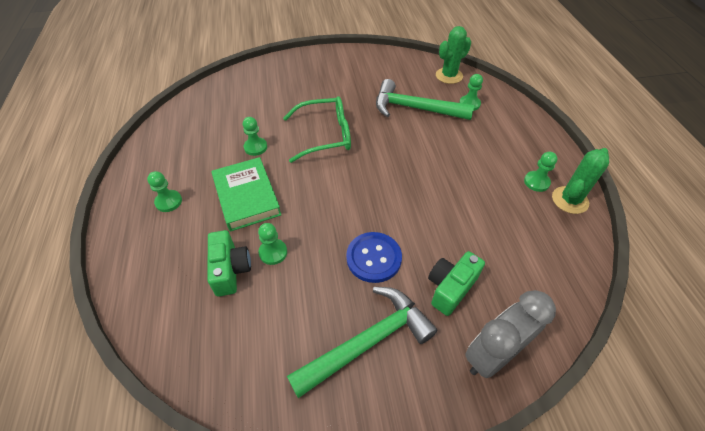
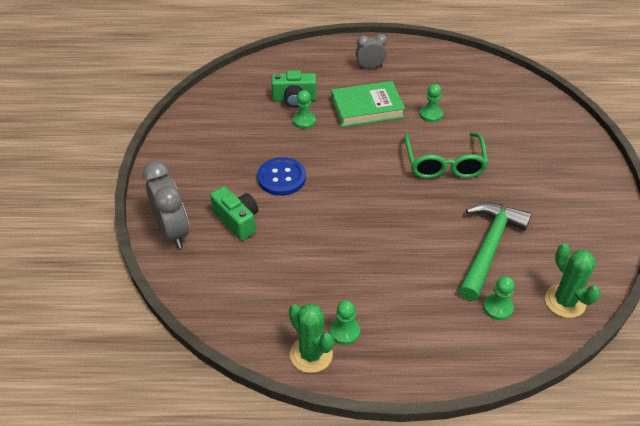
camera: 100 degrees right, 5 degrees down
green pawn [147,171,182,212] -> grey clock [356,34,387,69]
green hammer [287,287,437,398] -> none

